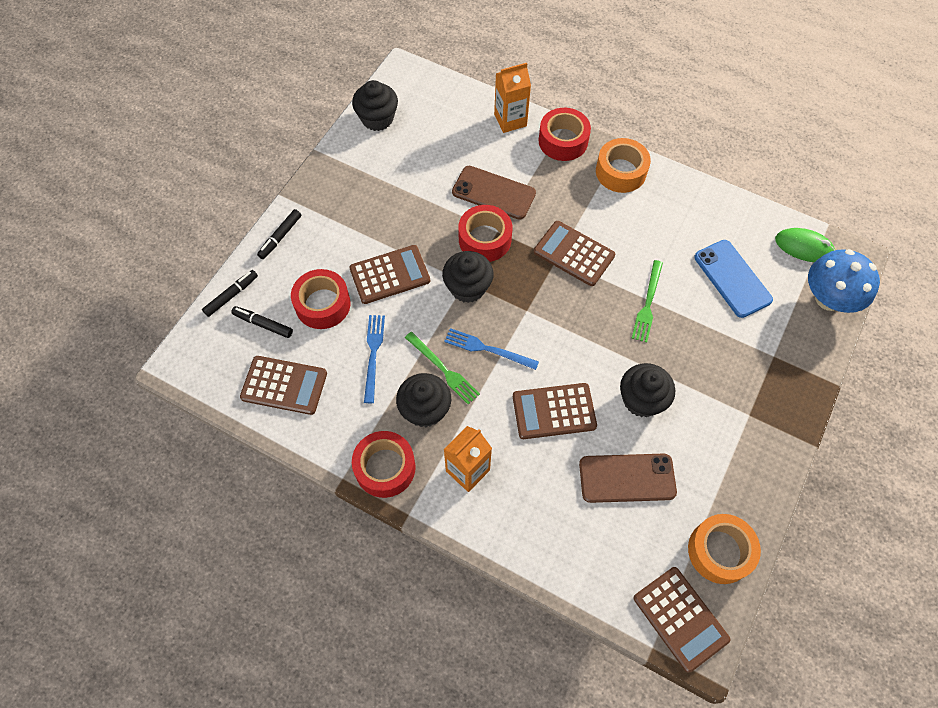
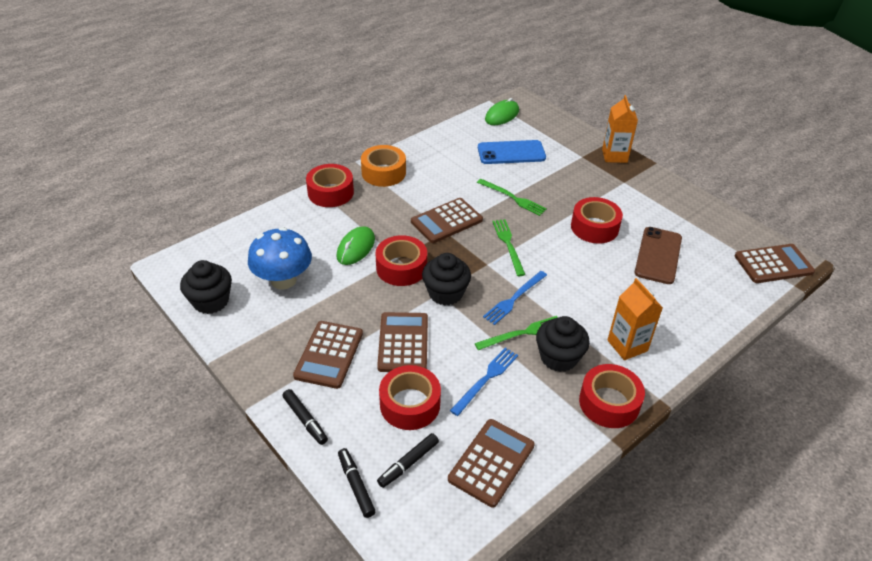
camera: 70 degrees left, 20 degrees down
blue fork [364,315,385,403] -> blue fork turned 105 degrees clockwise [450,348,518,416]
brown phone [452,166,536,220] -> green mouse [336,226,375,265]
orange carton [494,63,531,133] -> orange carton moved to [602,95,638,163]
brown calculator [513,383,597,439] -> brown calculator moved to [293,321,363,389]
black cupcake [620,363,675,417] -> red tape [571,197,623,244]
orange tape [688,514,761,584] -> none
blue mushroom [808,249,880,313] -> blue mushroom moved to [248,227,312,290]
none -> green fork [492,219,525,276]

